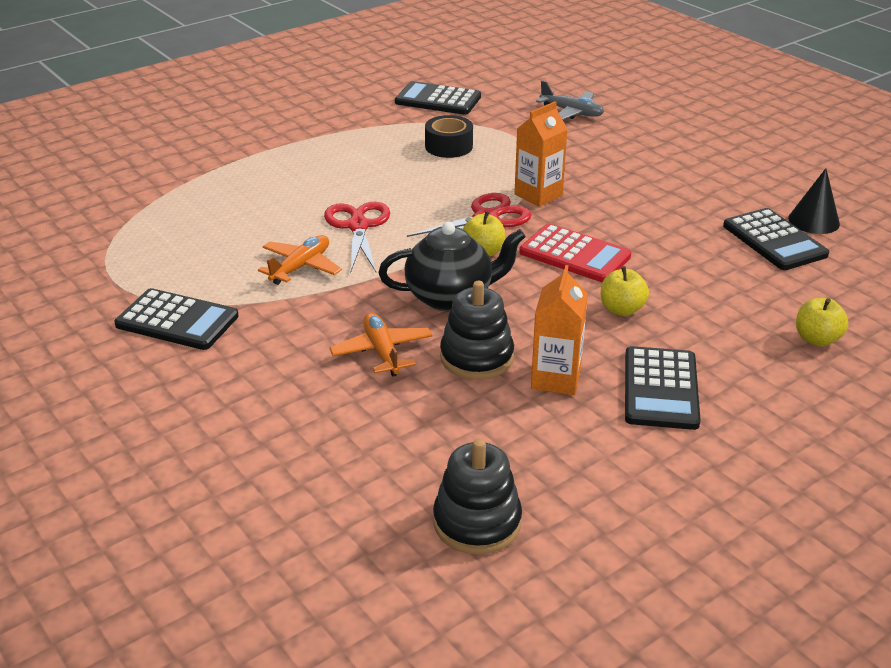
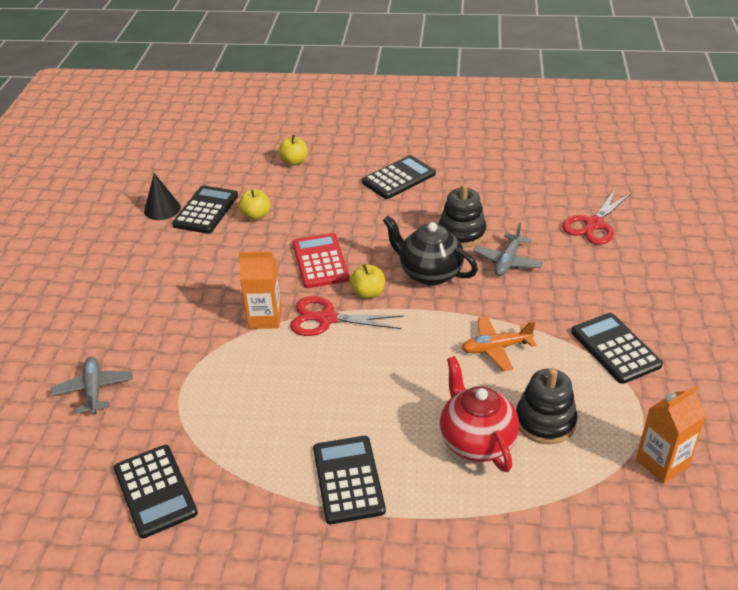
camera: 135 degrees left, 5 degrees up
red scissors [324,202,390,272] -> red scissors moved to [562,188,632,245]
orange plane [329,312,433,377] -> grey plane [473,223,543,276]
black tape [425,115,473,158] -> none
black stacking toy [433,439,522,555] -> black stacking toy moved to [516,368,578,444]
orange carton [531,265,588,395] -> orange carton moved to [636,386,706,484]
yellow apple [601,266,649,316] -> yellow apple moved to [238,189,270,220]
none -> black calculator [313,436,386,524]
none -> red teapot [440,356,519,472]

